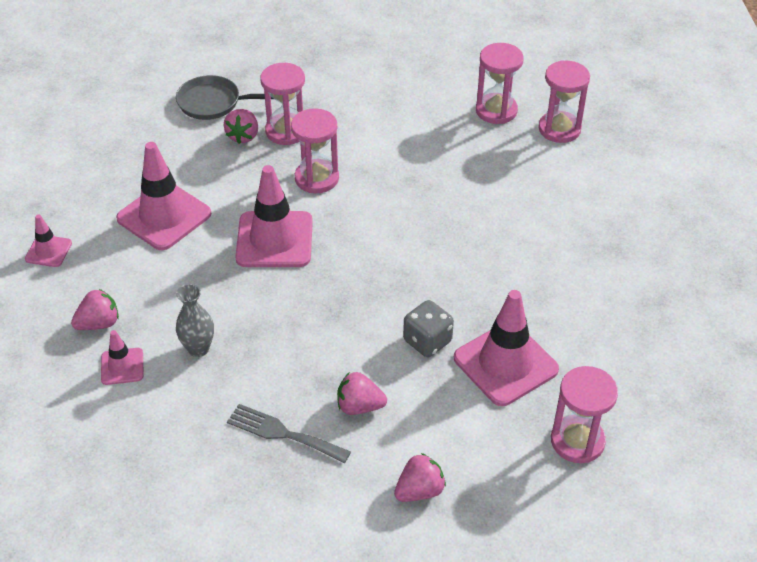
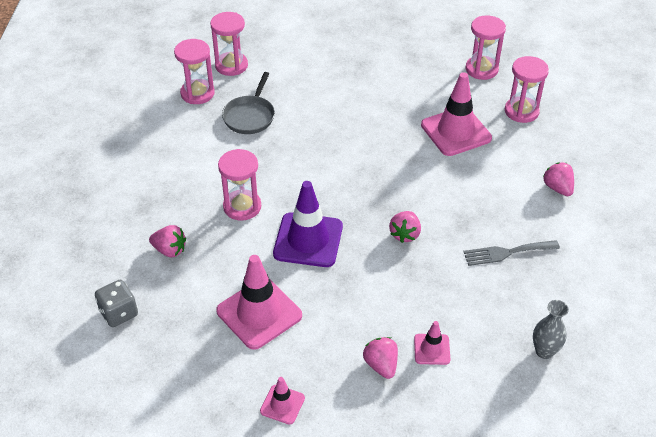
camera: 80 degrees left, 0 degrees up
grey pan [176,75,273,120] -> grey pan moved to [222,72,275,134]
grey vase [176,284,214,357] -> grey vase moved to [533,300,569,359]
grey fork [227,404,351,463] -> grey fork turned 45 degrees clockwise [464,240,560,266]
pink traffic cone [235,165,313,267] -> purple traffic cone [273,181,343,267]
pink hourglass [260,63,305,145] -> pink hourglass moved to [466,15,506,80]
pink strawberry [337,372,387,415] -> pink strawberry moved to [389,211,421,243]
grey dice [403,300,454,357] -> grey dice moved to [95,280,138,327]

